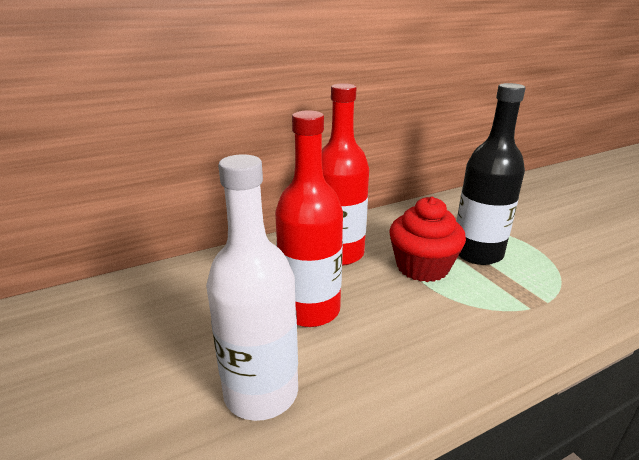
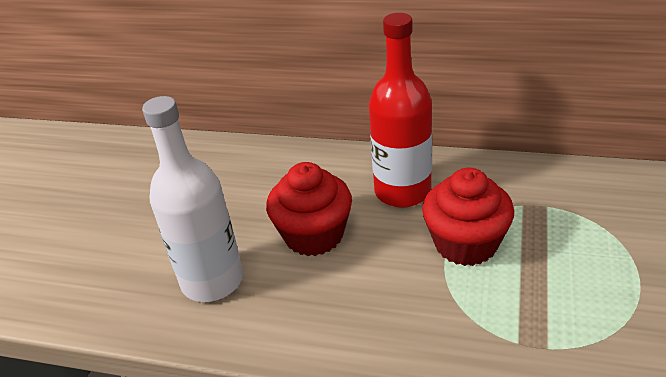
camera: 45 degrees right, 10 degrees up
red bottle [275,111,343,327] -> red cupcake [266,162,352,256]
black bottle [456,83,526,265] -> none

